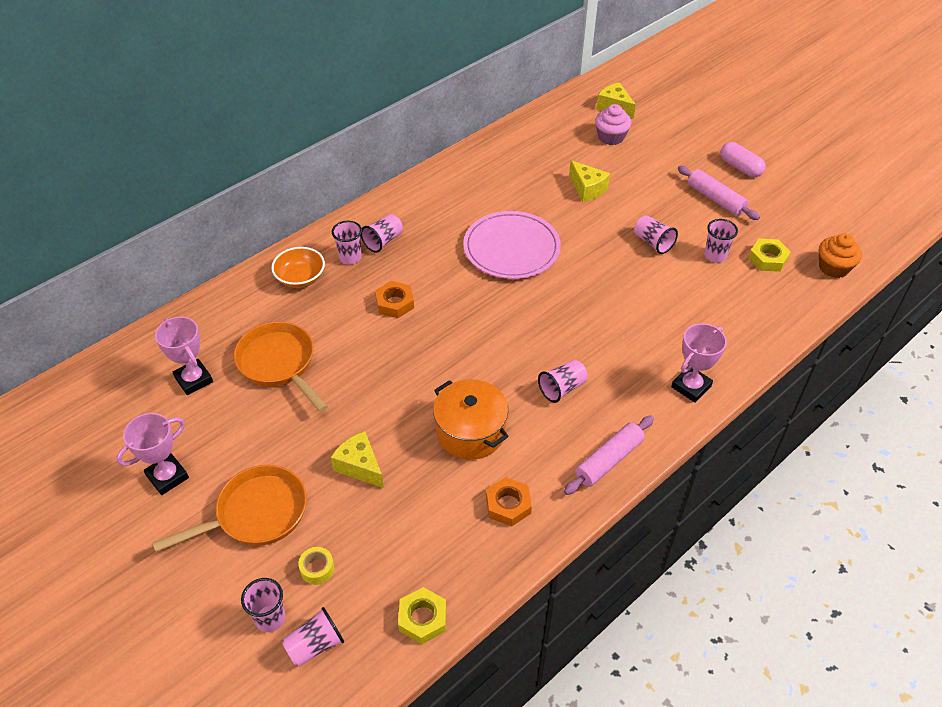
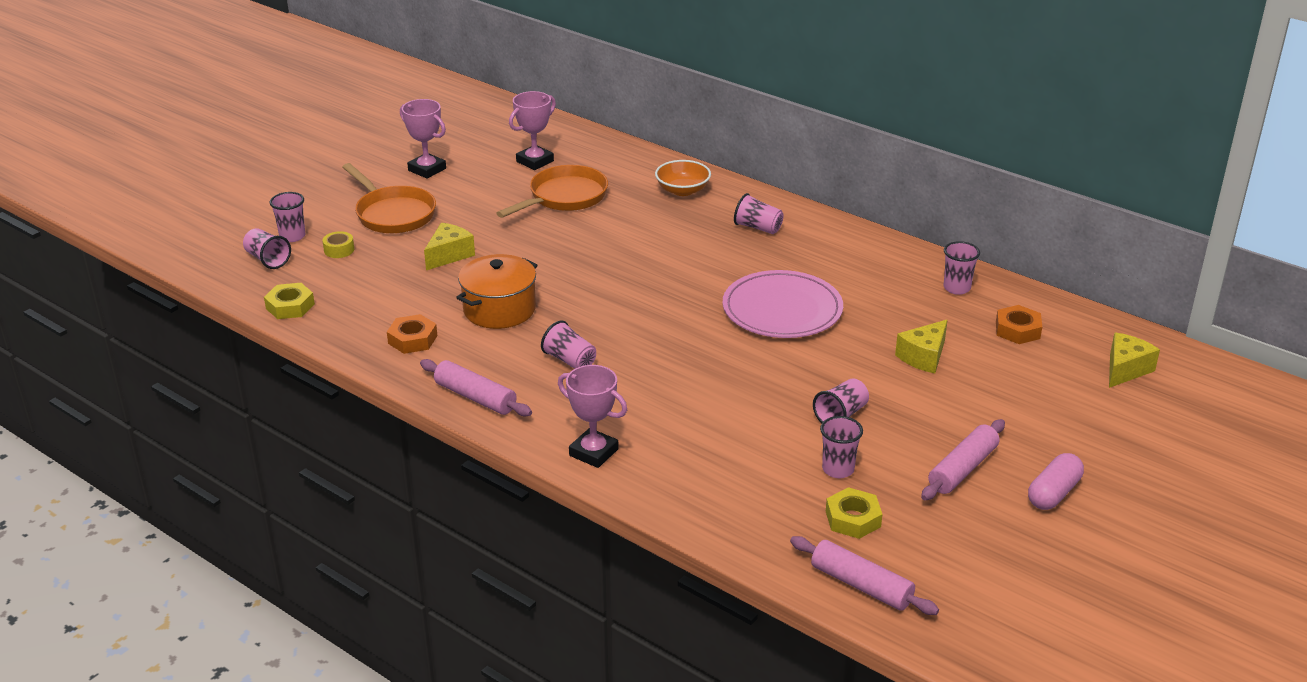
camera: 80 degrees right, 15 degrees down
pink cup [332,221,362,265] -> pink cup moved to [944,241,980,295]
orange nut [375,281,414,318] -> orange nut moved to [996,305,1042,344]
pink cupcake [595,104,632,145] -> none
orange cupcake [819,233,862,278] -> pink rolling pin [790,536,939,615]

